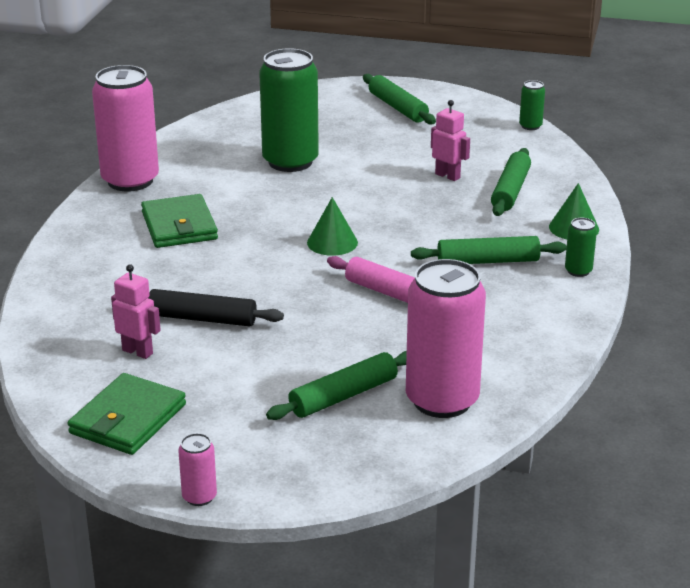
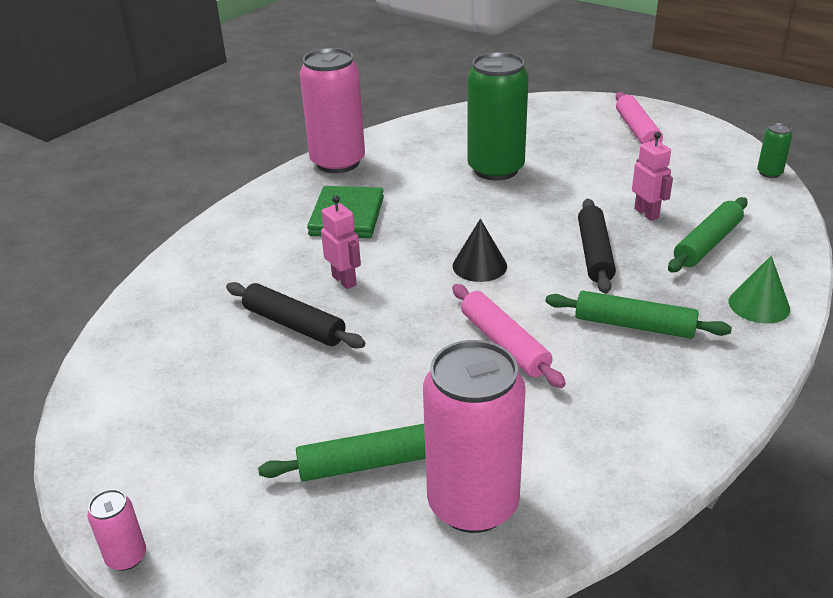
camera: 25 degrees right, 5 degrees up
green wallet [68,373,186,455] -> none
pink robot [111,264,161,359] -> pink robot moved to [321,196,361,289]
green cone [307,197,358,256] -> black cone [453,219,507,282]
green rolling pin [363,74,436,124] -> pink rolling pin [616,92,663,144]
green can [565,218,597,277] -> none
none -> black rolling pin [578,199,616,294]

